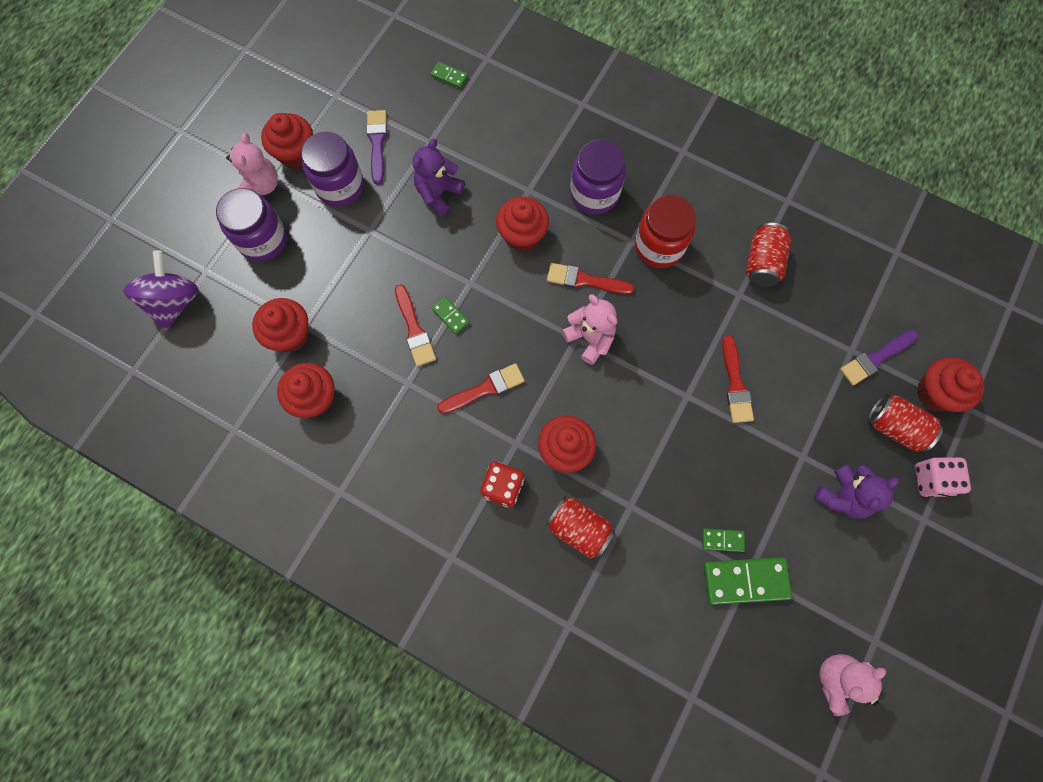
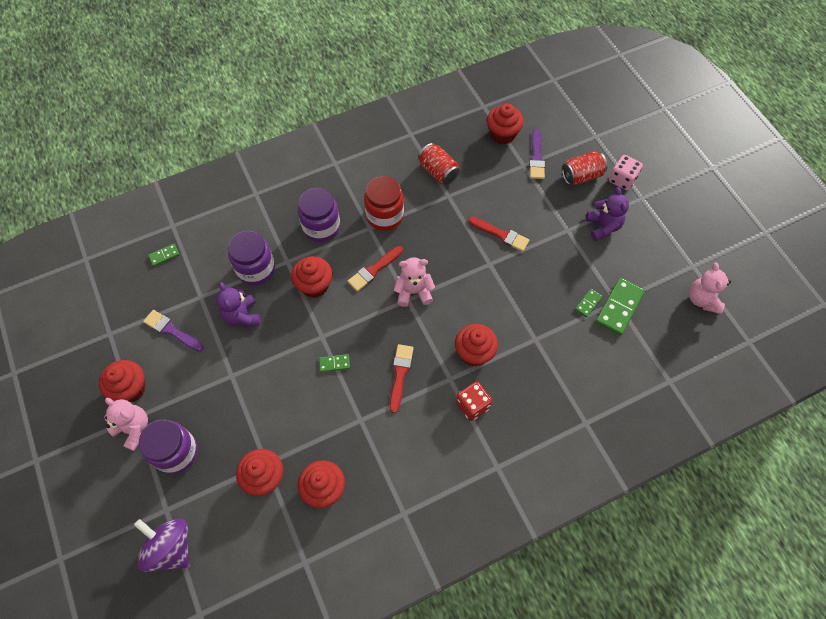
camera: 55 degrees left, 10 degrees down
purple jar [301,131,364,206] -> purple jar moved to [228,231,275,286]
red brush [395,284,436,366] -> none
red can [546,496,615,559] -> none
red cupcake [917,357,984,412] -> red cupcake moved to [487,103,524,145]

